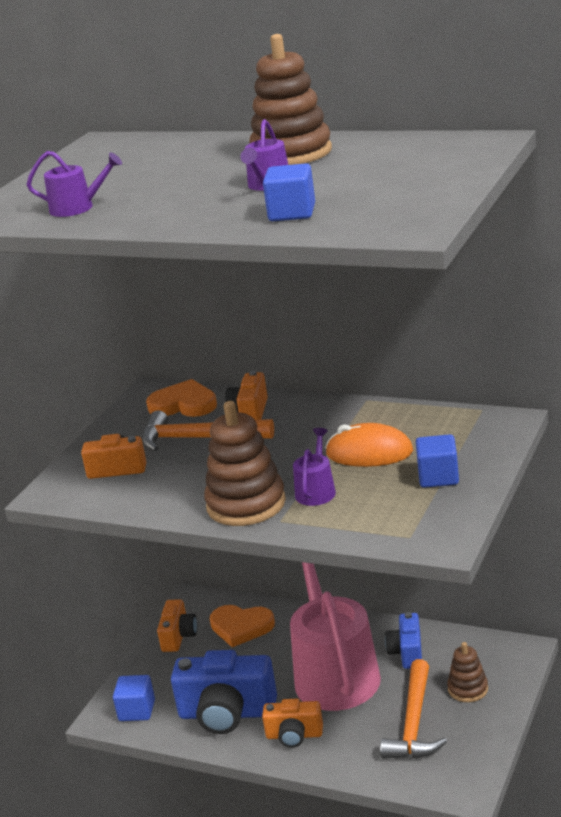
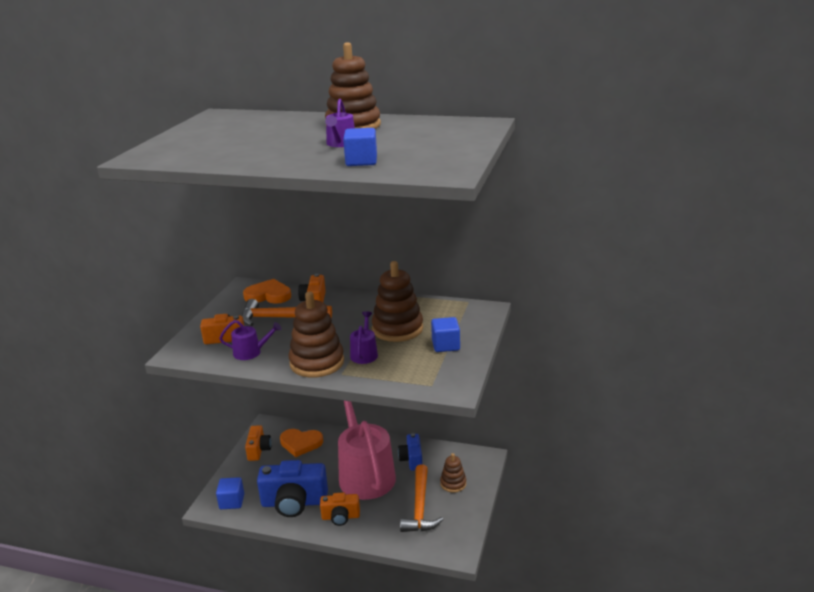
camera: 10 degrees left, 0 degrees up
purple watering can [26,151,122,217] -> purple watering can moved to [219,320,281,360]
orange mouse [325,423,413,467] -> brown stacking toy [372,261,423,342]

